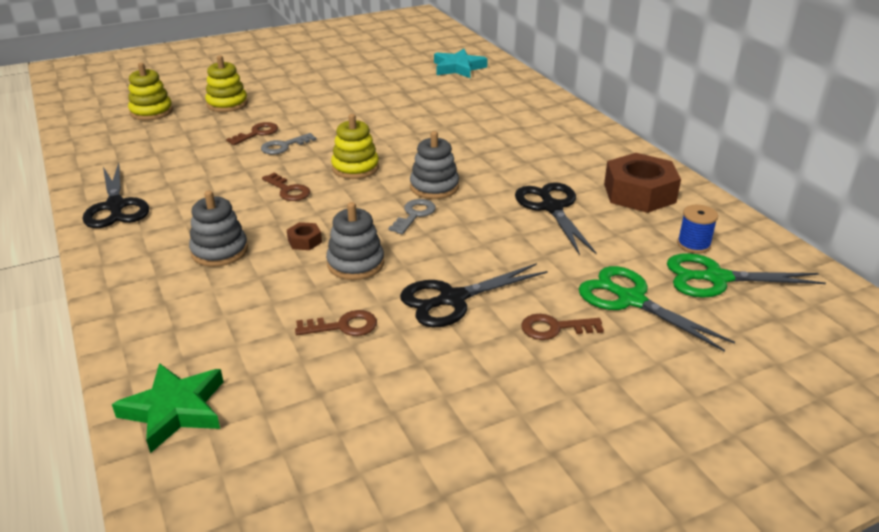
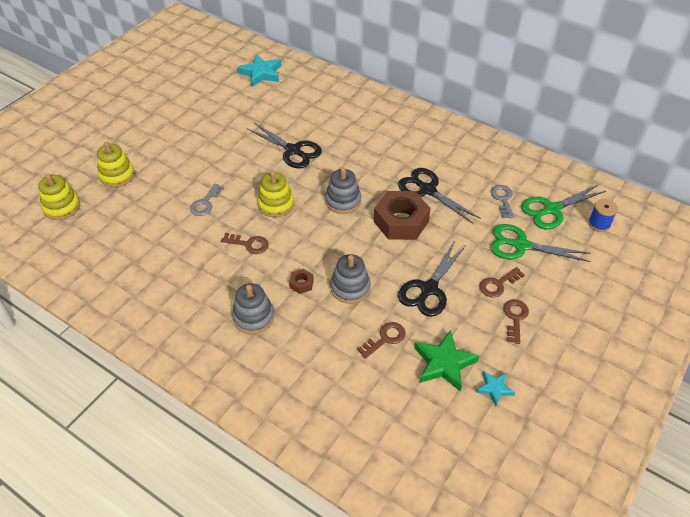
camera: 30 degrees left, 15 degrees up
black scissors [82,163,149,228] -> black scissors moved to [247,123,322,168]
green star [112,363,223,453] -> green star moved to [414,330,479,391]
brown key [226,122,278,145] -> brown key moved to [504,300,529,344]
grey key [388,199,436,234] -> grey key moved to [491,185,514,218]
brown nut [604,153,681,213] -> brown nut moved to [374,191,431,240]
blue spool [677,205,718,253] -> blue spool moved to [588,199,618,232]
none -> turquoise star [476,371,515,406]

